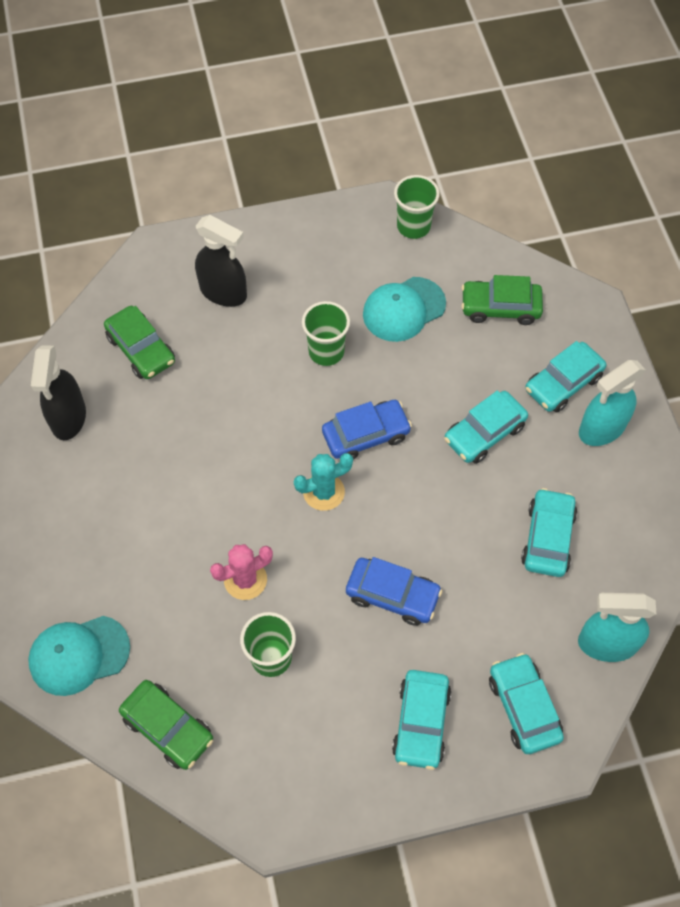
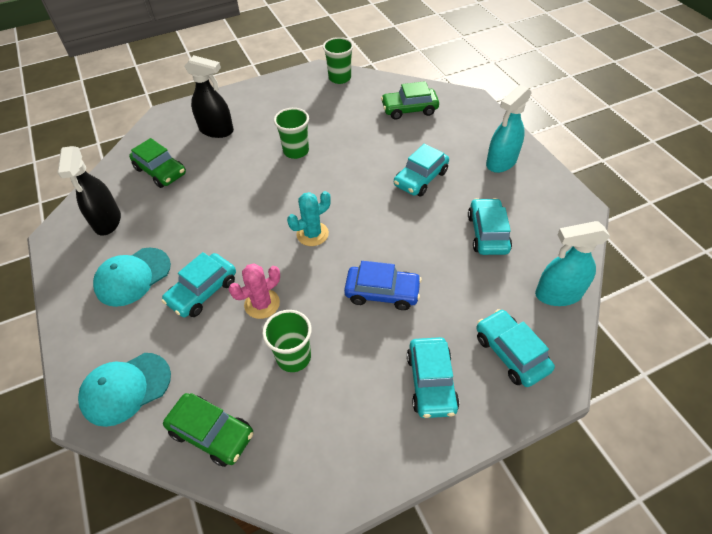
camera: 10 degrees left, 10 degrees down
blue car [322,400,412,460] -> none
turquoise cap [363,277,446,342] -> turquoise cap moved to [93,248,171,307]
turquoise car [525,341,606,413] -> turquoise car moved to [162,252,236,318]

